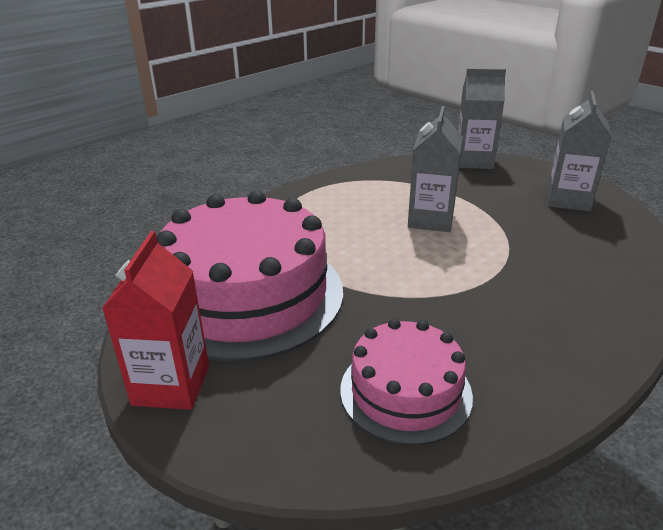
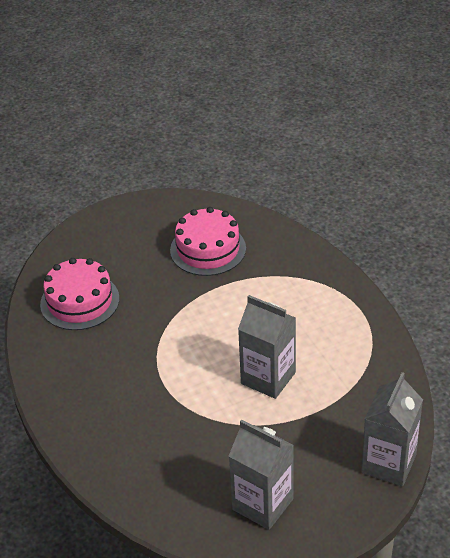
camera: 110 degrees right, 10 degrees up
red carton [102,231,209,410] -> none
pink cake [157,190,343,362] -> pink cake [170,207,246,276], size x0.55

